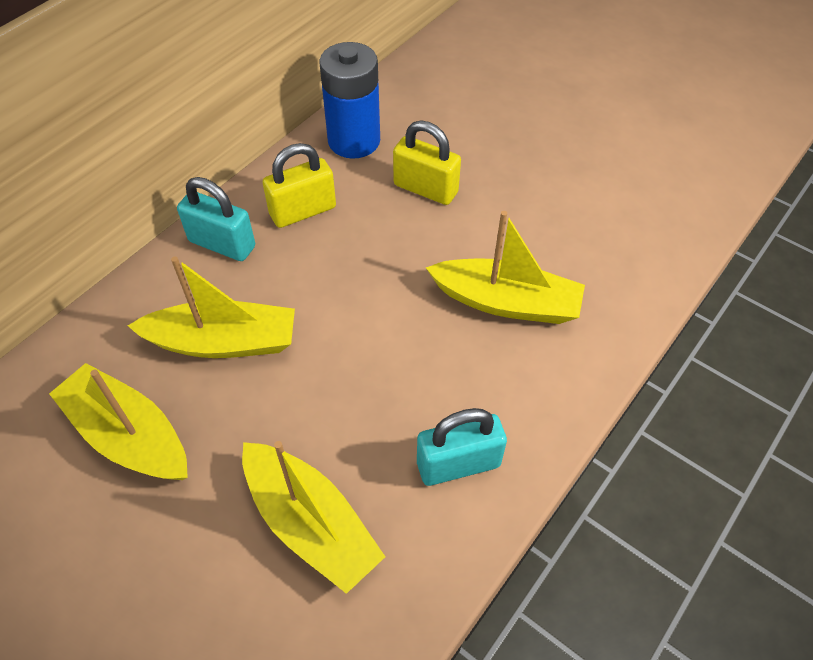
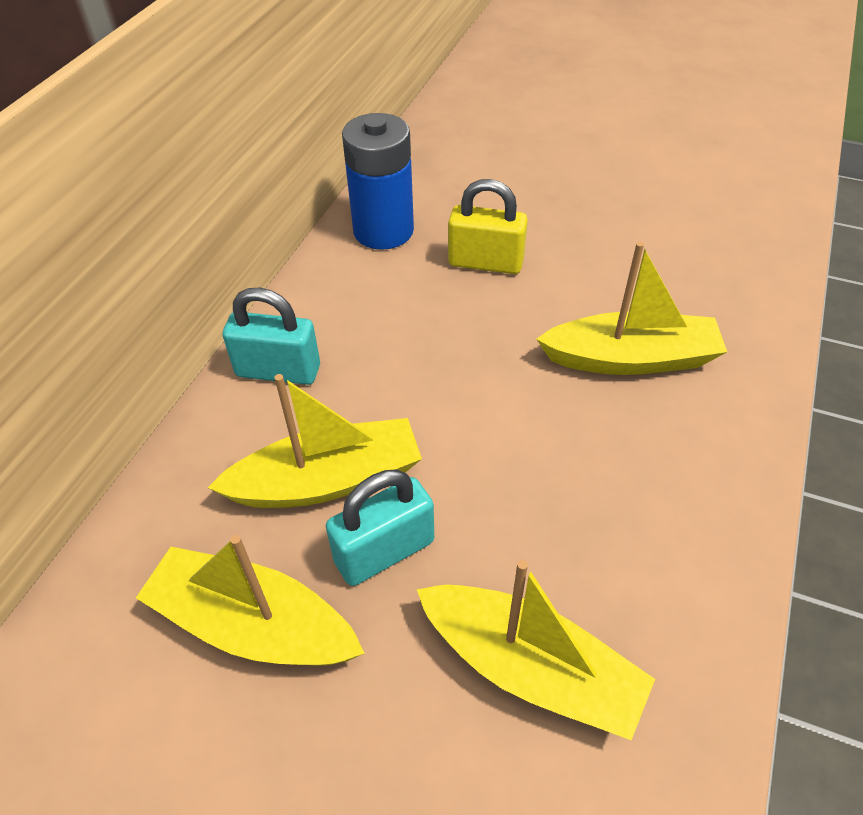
camera: 15 degrees left, 5 degrees down
yellow padlock [263,143,336,228] -> none
turquoise padlock [417,408,507,486] -> turquoise padlock moved to [326,470,434,586]

